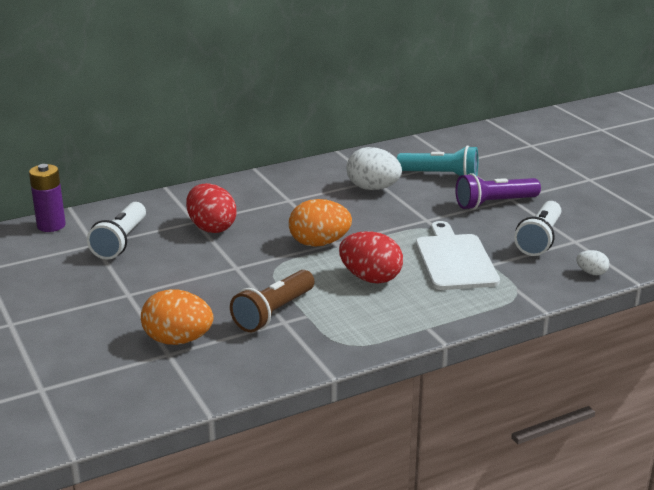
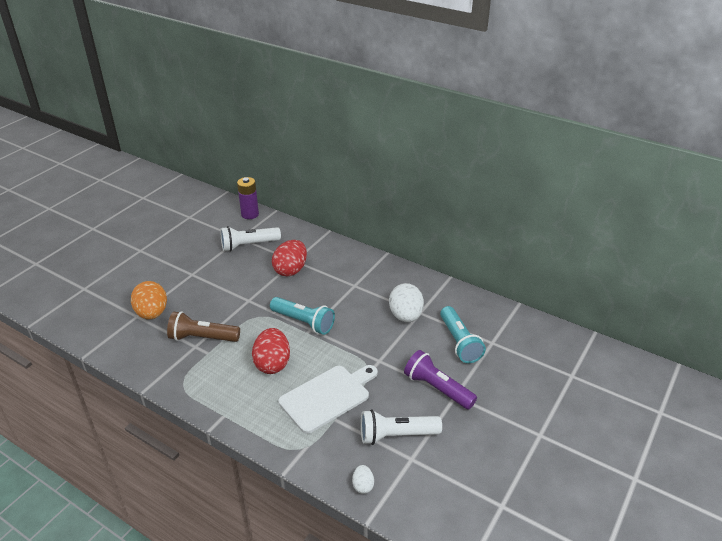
camera: 60 degrees right, 10 degrees up
orange egg [289,199,352,247] -> turquoise flashlight [270,297,335,335]

